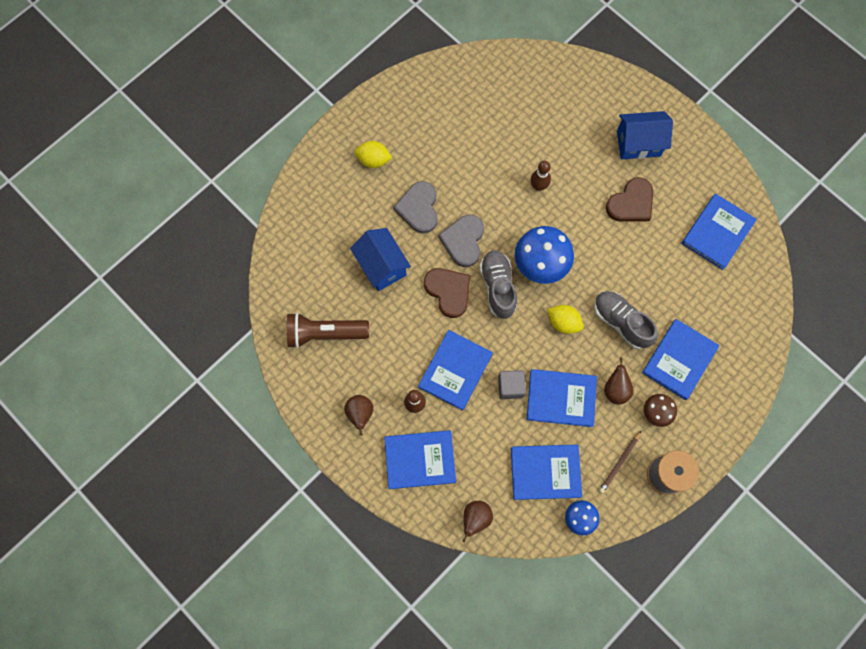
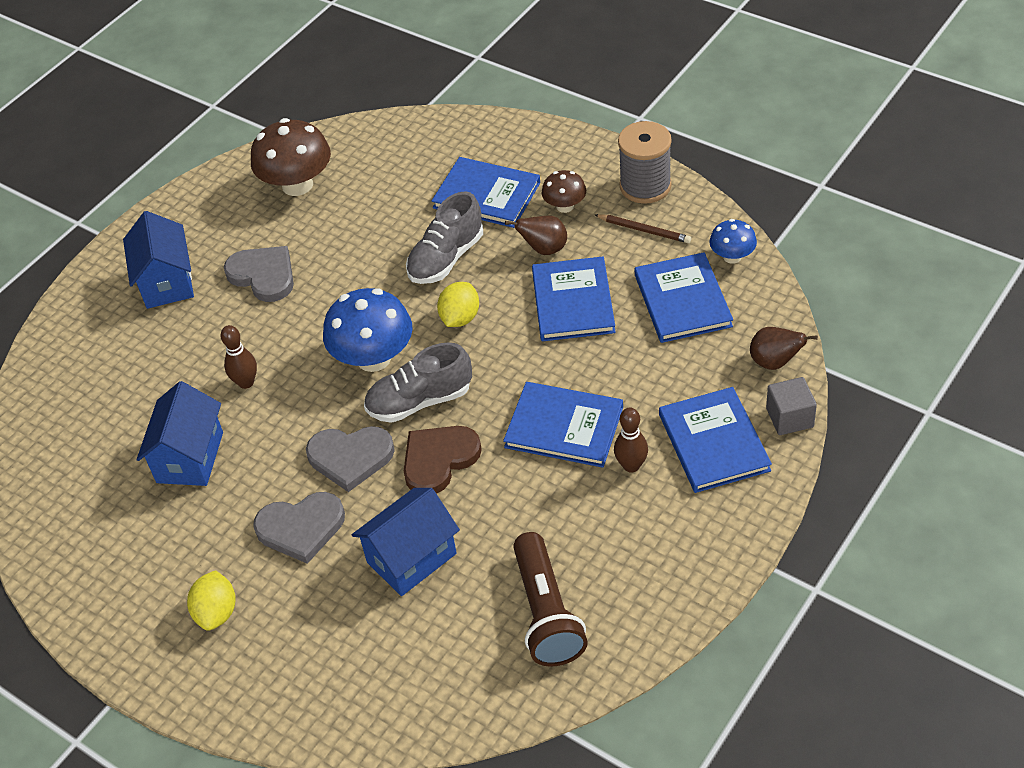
camera: 95 degrees left, 25 degrees down
brown pear [344,395,373,436] -> none
grey cube [498,370,526,399] -> grey cube moved to [766,377,817,435]
brown heart [606,177,653,222] -> grey heart [224,246,294,302]
blue book [682,194,757,270] -> brown mushroom [251,118,331,196]
none -> blue house [137,381,223,486]

